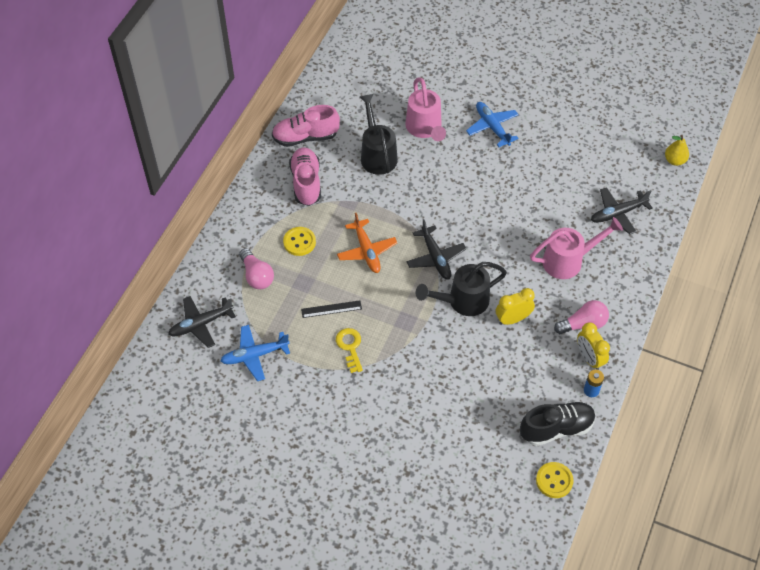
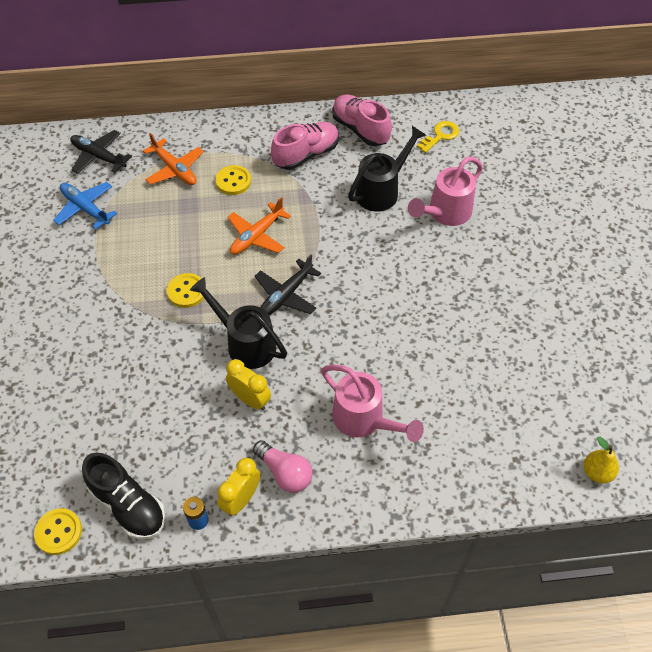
camera: 60 degrees right, 0 degrees up
pink light bulb [239,248,274,289] -> orange plane [143,133,204,185]
black ruler [301,300,362,318] -> none
yellow key [336,328,363,373] -> yellow key moved to [417,121,459,153]
blue plane [466,102,519,147] -> none
black plane [591,187,653,234] -> none
none -> yellow button [167,273,204,308]

